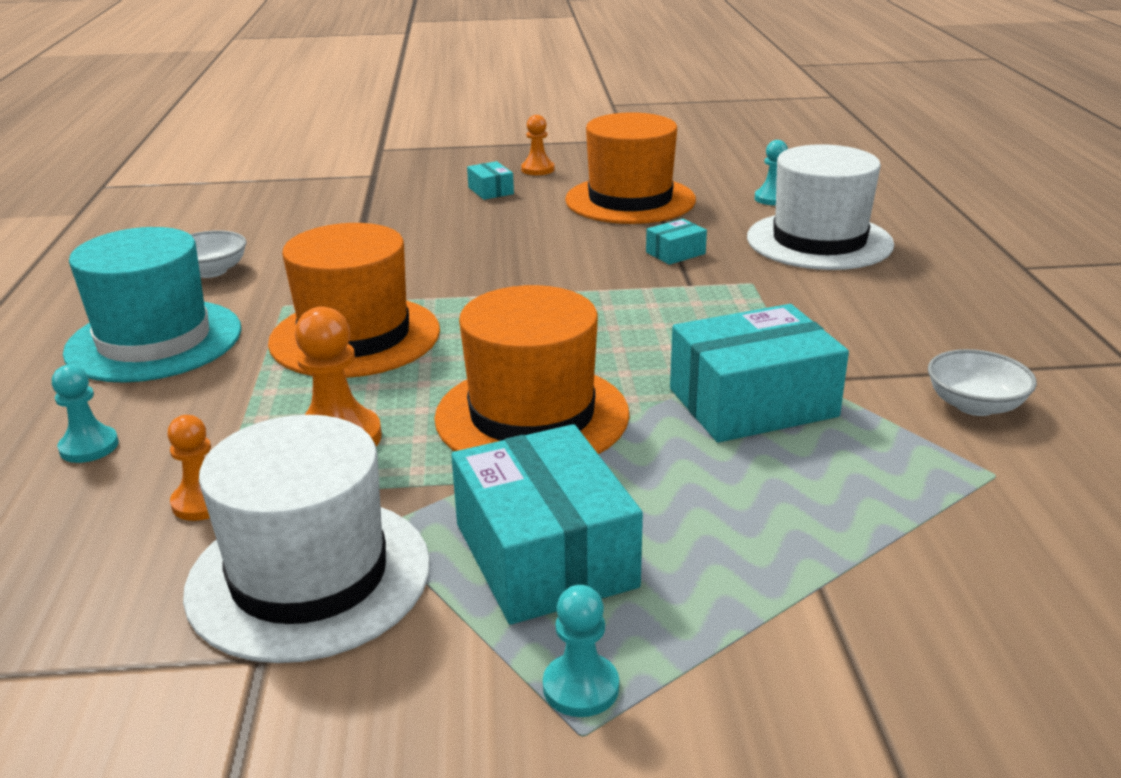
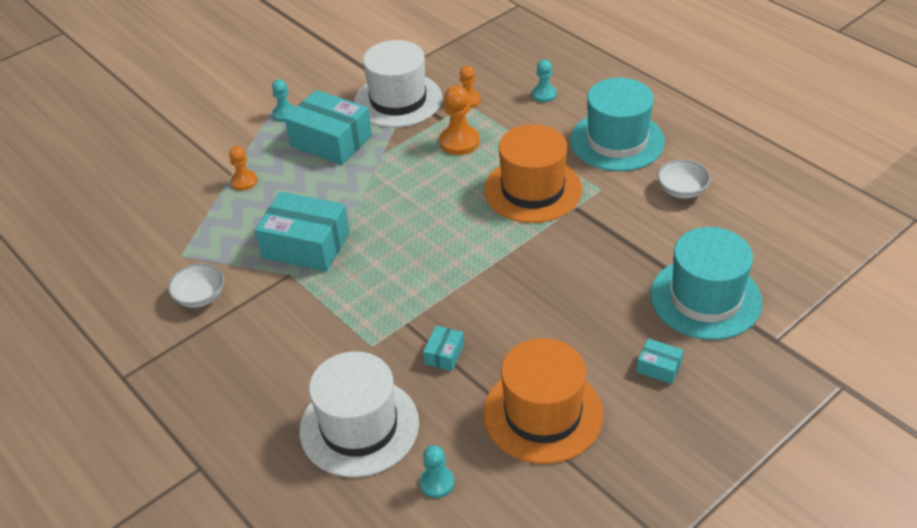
camera: 145 degrees right, 15 degrees up
orange hat [434,285,629,454] -> none
orange pawn [521,115,554,175] -> orange pawn moved to [229,146,257,191]
turquoise box [670,304,849,443] -> turquoise box turned 75 degrees clockwise [255,192,350,272]
none -> turquoise hat [650,227,763,340]

